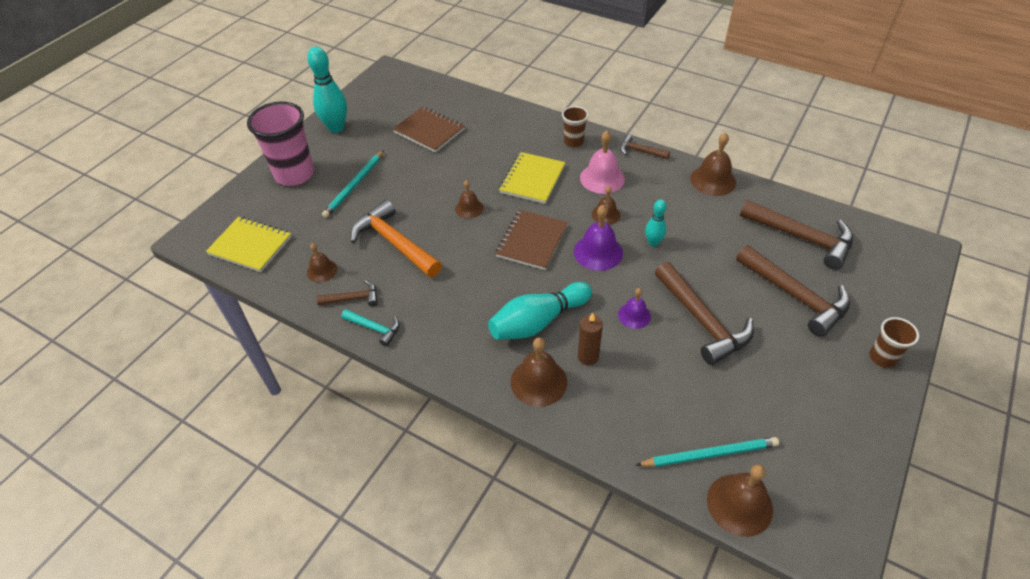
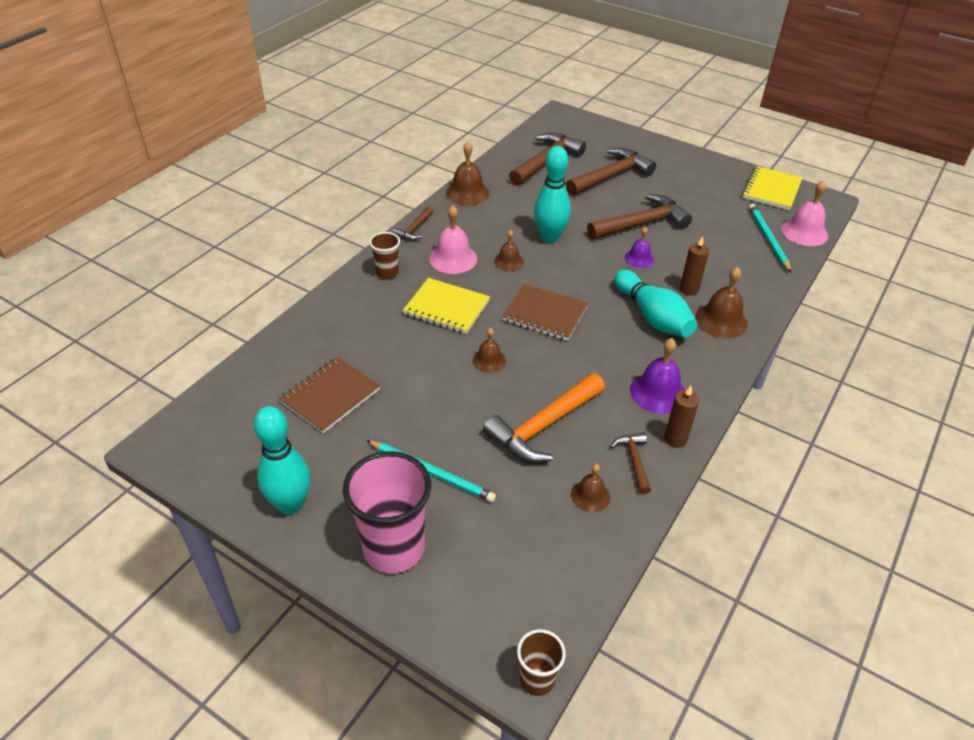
camera: 90 degrees left, 5 degrees down
yellow notebook [206,217,292,272] -> yellow notebook moved to [742,166,802,210]
turquoise hammer [341,309,399,346] -> brown candle [664,386,699,448]
purple bell [574,205,623,271] -> purple bell moved to [630,338,685,414]
turquoise bowling pin [645,199,667,247] -> turquoise bowling pin [534,146,571,243], size x1.84
brown bell [707,464,773,537] -> pink bell [781,180,828,246]
brown cup [869,317,919,368] -> brown cup moved to [517,629,566,696]

